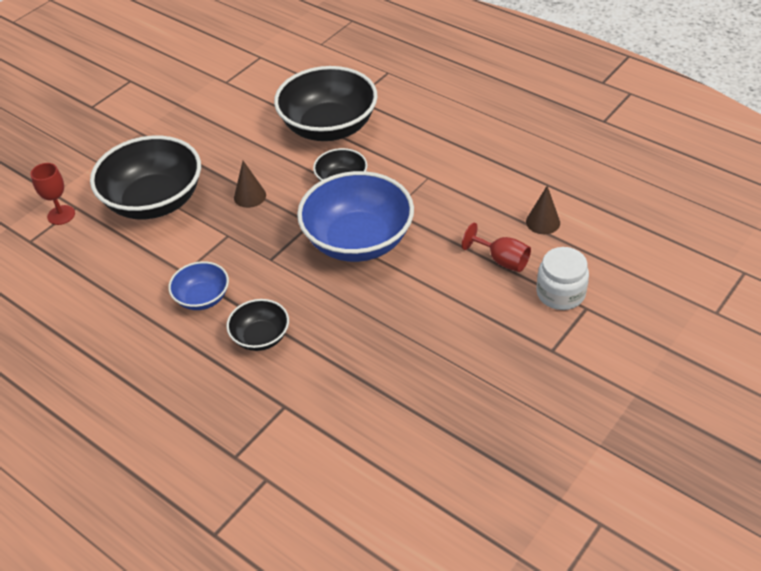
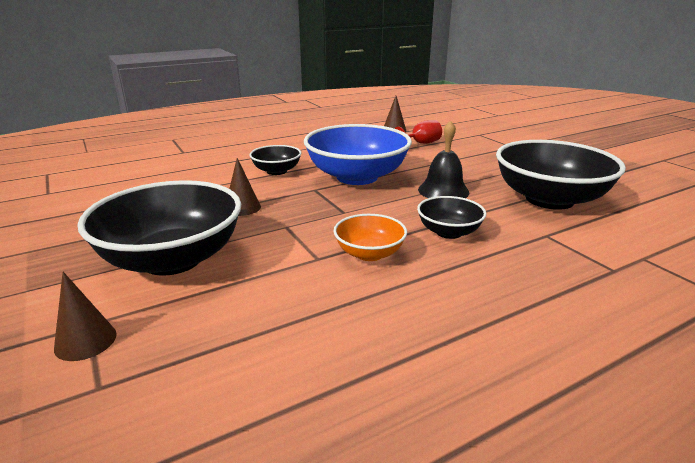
camera: 70 degrees left, 20 degrees down
red goblet [31,163,75,225] -> brown cone [54,272,117,361]
blue bowl [168,261,229,310] -> orange bowl [333,214,407,261]
black bowl [274,66,378,141] -> black bowl moved to [496,140,626,210]
white jar [536,247,589,310] -> none
none -> black bell [418,121,469,198]

